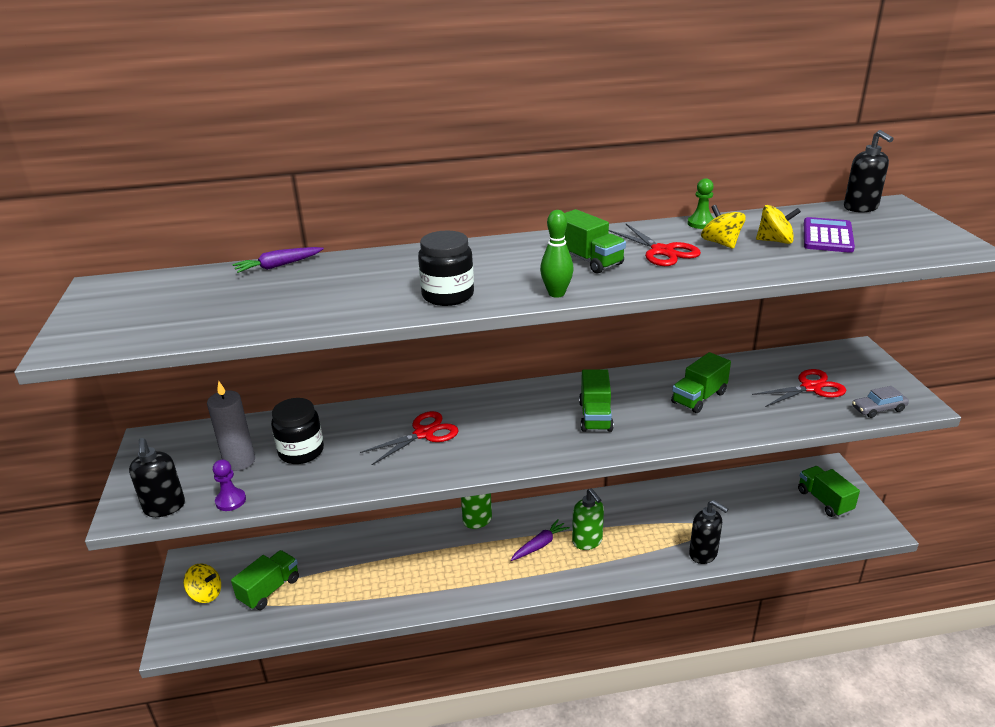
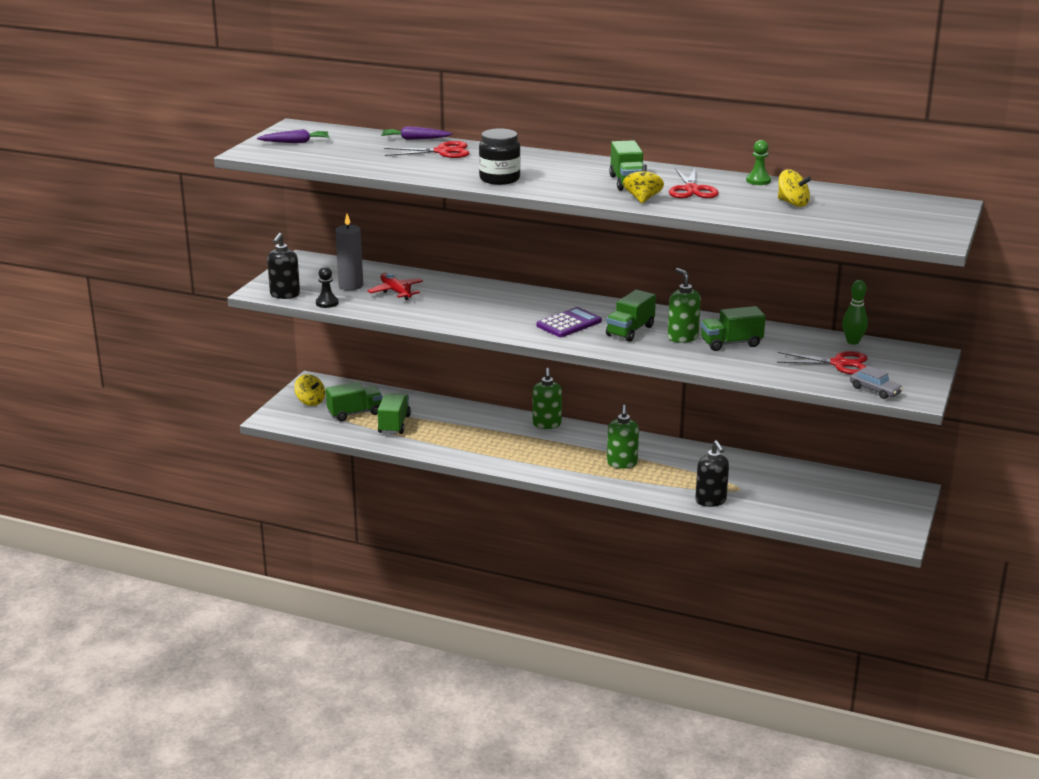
camera: 30 degrees right, 5 degrees down
purple pawn [213,459,246,511] -> black pawn [316,267,339,308]
black jar [271,398,324,464] -> red plane [367,273,423,300]
red scissors [360,411,458,465] -> red scissors moved to [384,141,470,158]
purple carrot [511,519,570,561] -> purple carrot moved to [257,129,329,143]
green bowling pin [540,210,574,298] -> green bowling pin moved to [842,280,868,345]
yellow spinning top [701,205,746,249] -> yellow spinning top moved to [623,164,664,203]
green truck [798,466,860,517] -> green truck moved to [378,393,411,434]
purple calculator [804,217,855,253] -> purple calculator moved to [536,307,602,337]
black soap dispenser [844,130,894,213] -> none
grey car [852,386,909,418] -> grey car turned 150 degrees counterclockwise [850,366,903,399]
none -> green soap dispenser [668,268,701,343]

